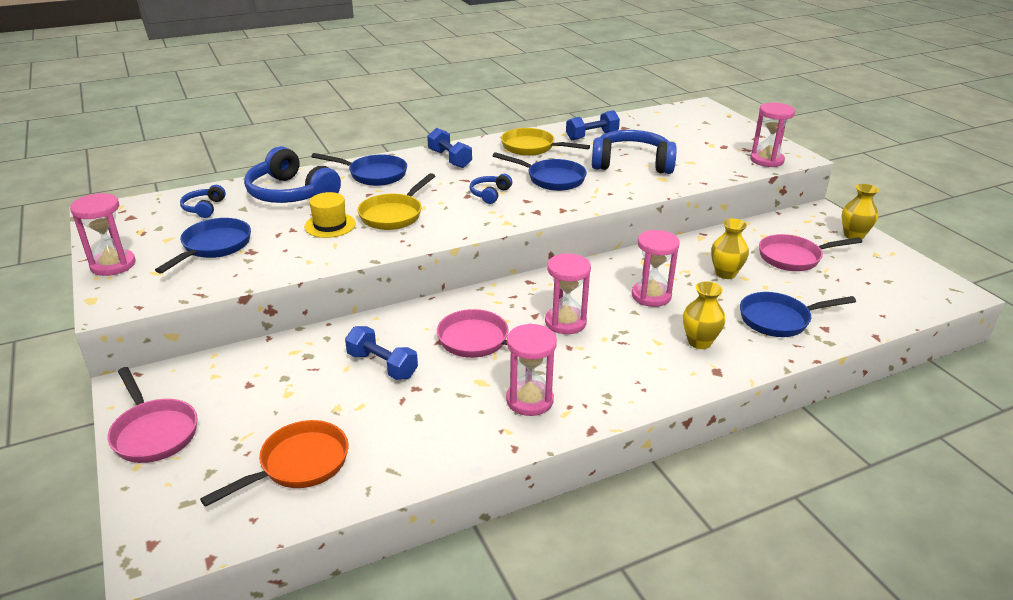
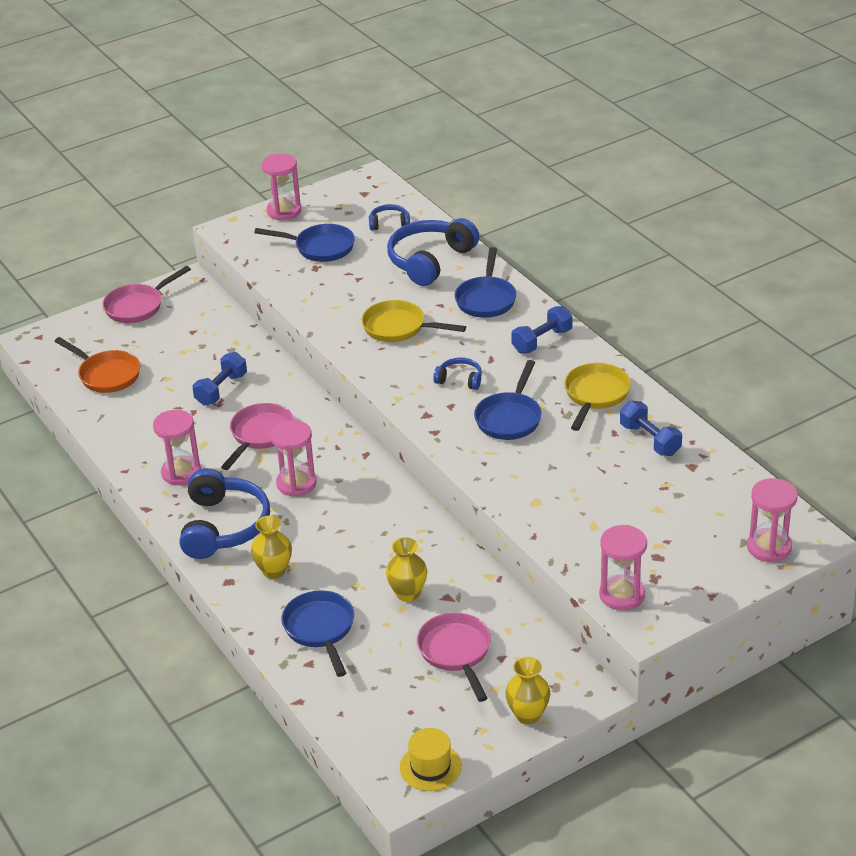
camera: 85 degrees right, 5 degrees up
yellow hat [304,192,356,238] -> yellow hat moved to [400,728,462,791]
blue headphones [592,130,677,174] -> blue headphones moved to [179,468,270,559]
pink hourglass [632,230,680,307] -> pink hourglass moved to [747,478,798,562]

